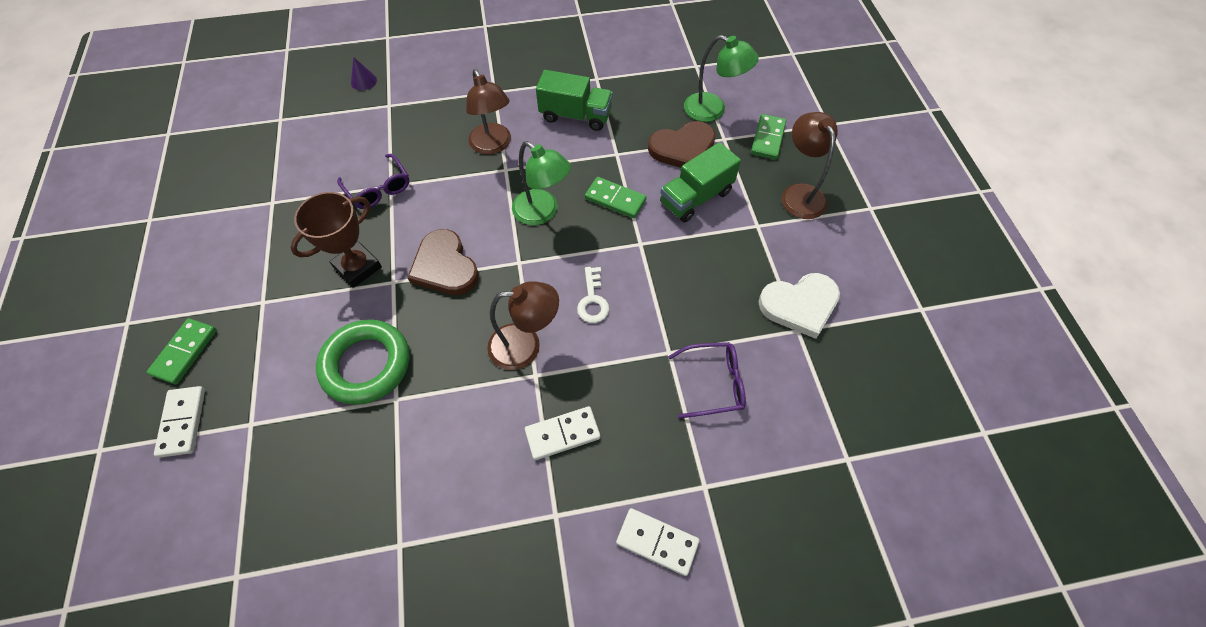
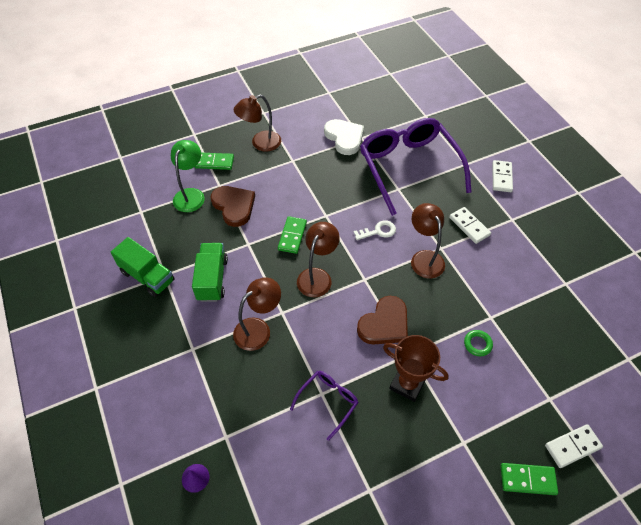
camera: 105 degrees left, 5 degrees down
green ring [316,319,410,405] -> green ring [464,330,493,356], size x0.45
green lamp [512,141,571,225] -> brown lamp [297,222,340,297]
green truck [660,142,741,223] -> green truck moved to [111,237,175,297]
purple glasses [668,342,746,418] -> purple glasses [360,118,472,216], size x2.24

